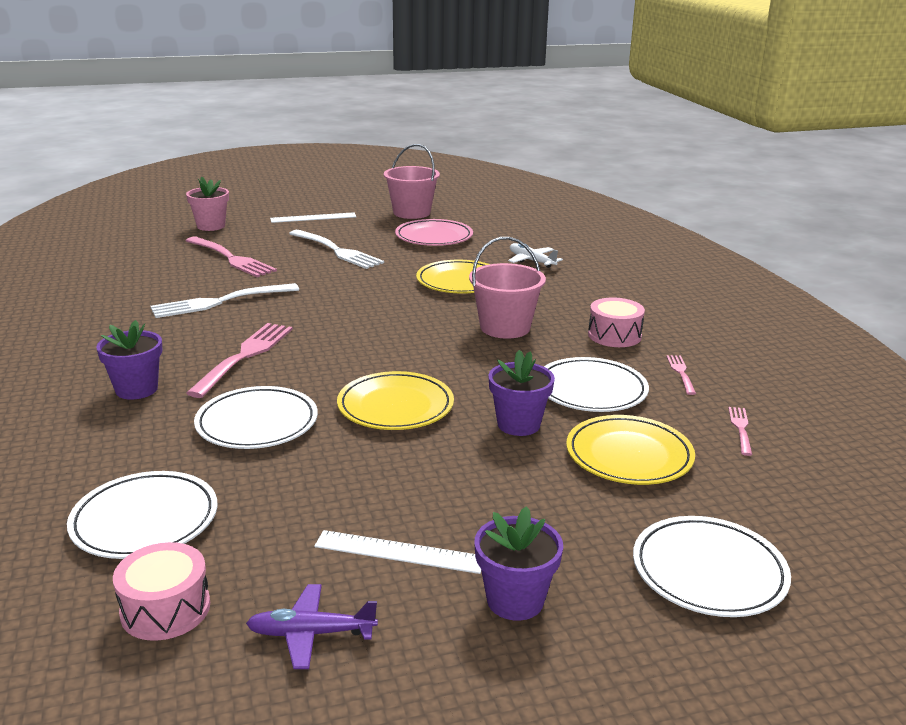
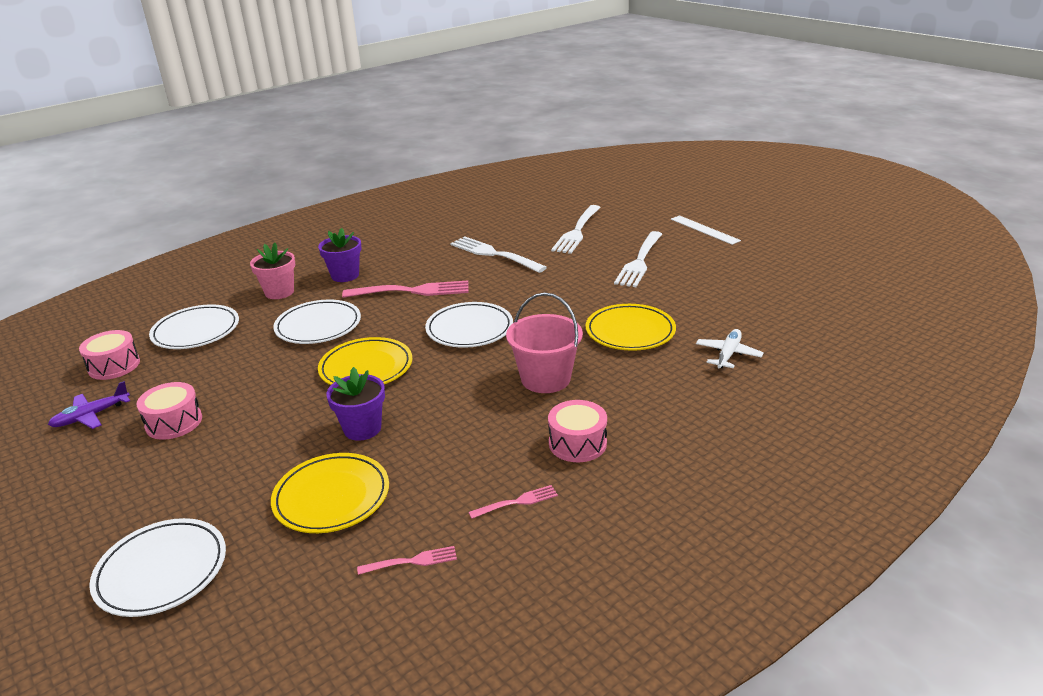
camera: 70 degrees right, 5 degrees up
pink flower pot [186,176,229,231] -> pink flower pot moved to [250,243,295,299]
pink fork [186,237,277,277] -> white fork [551,205,601,254]
purple plane [246,584,378,669] -> purple plane turned 105 degrees counterclockwise [48,381,130,429]
white ruler [314,530,481,574] -> pink drum [137,382,202,440]
pink bucket [384,144,440,219] -> none
pink plate [395,219,473,246] -> none
purple flower pot [474,506,563,621] -> none
white plate [544,357,649,412] -> white plate moved to [425,302,513,348]

